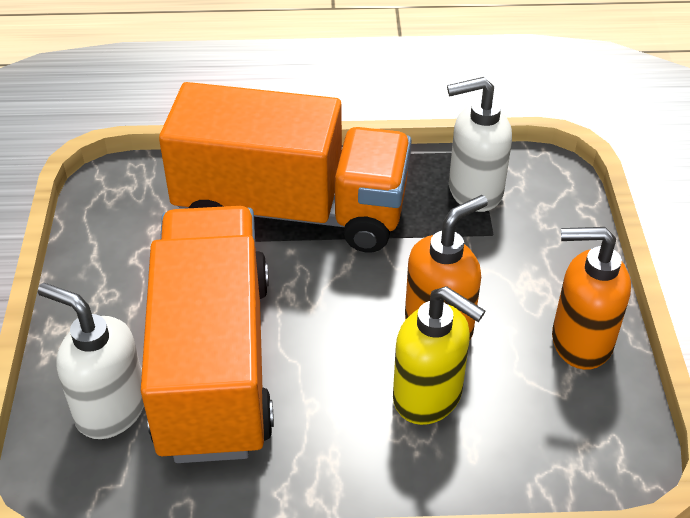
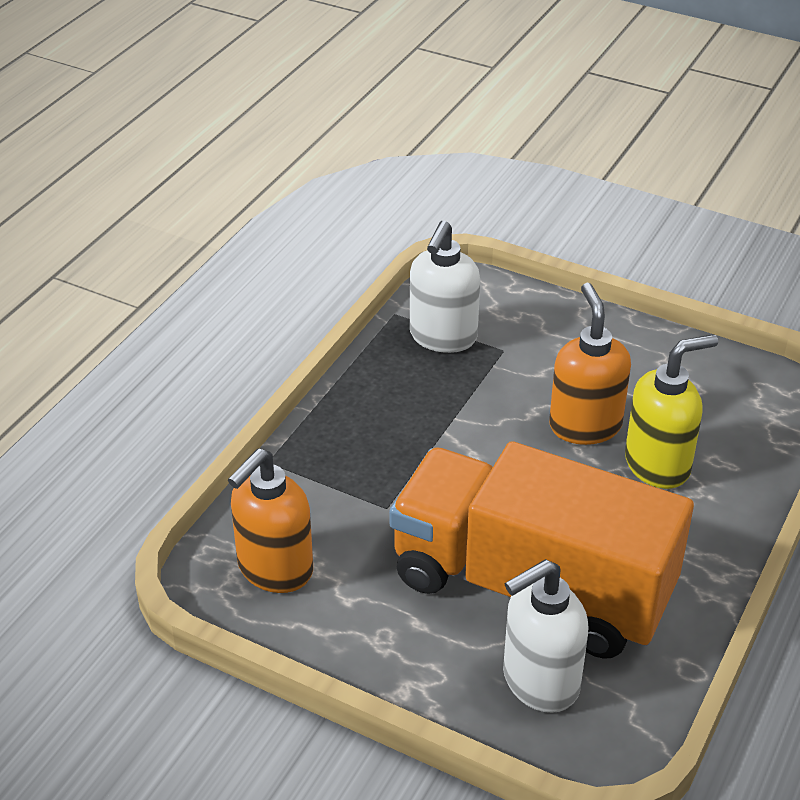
camera: 60 degrees left, 5 degrees down
orange truck [159,82,412,252] -> none
orange soap dispenser [552,227,631,370] -> orange soap dispenser moved to [228,448,313,593]

